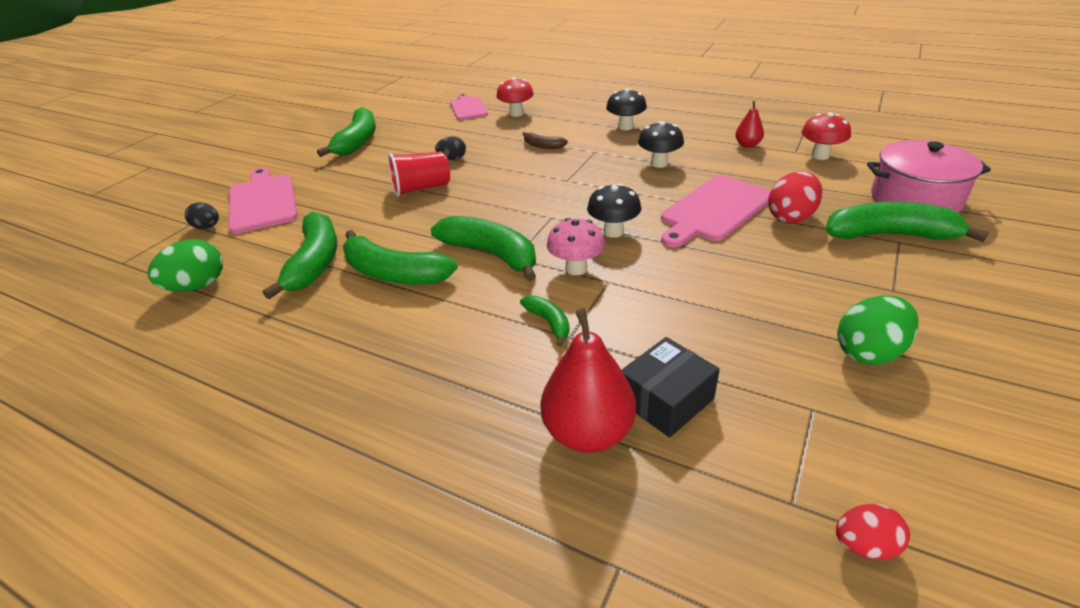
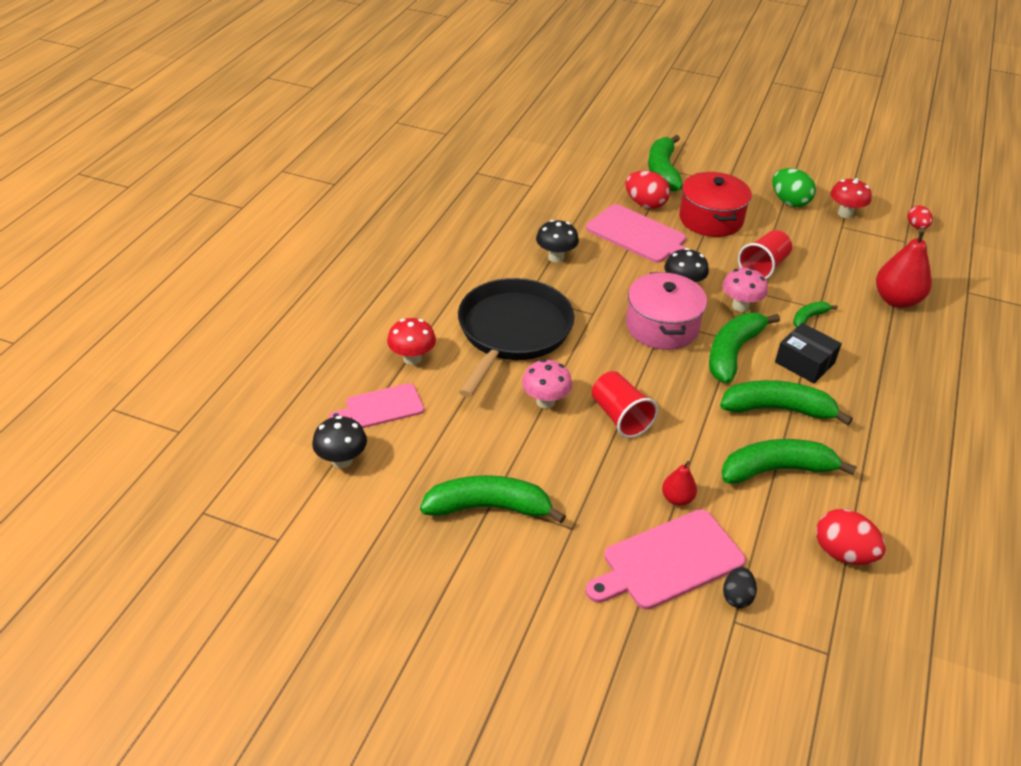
camera: 100 degrees left, 5 degrees up
green egg [147,239,223,292] -> red egg [816,509,886,565]
green banana [343,230,458,285] -> green banana turned 105 degrees counterclockwise [720,380,853,425]
black egg [435,137,466,160] -> pink mushroom [522,359,572,409]
brown banana [523,132,568,149] -> black pan [458,278,574,397]
black mushroom [606,88,647,130] -> black mushroom moved to [312,416,367,468]
black box [622,337,720,437] -> black box moved to [775,323,842,384]
red pear [735,101,764,148] -> red pear moved to [662,461,697,506]
red mushroom [801,112,851,160] -> red mushroom moved to [830,178,872,218]
pink pot [867,140,991,213] -> pink pot moved to [626,272,707,350]
none -> red pot [679,172,752,237]
none -> red cup [738,230,792,279]

